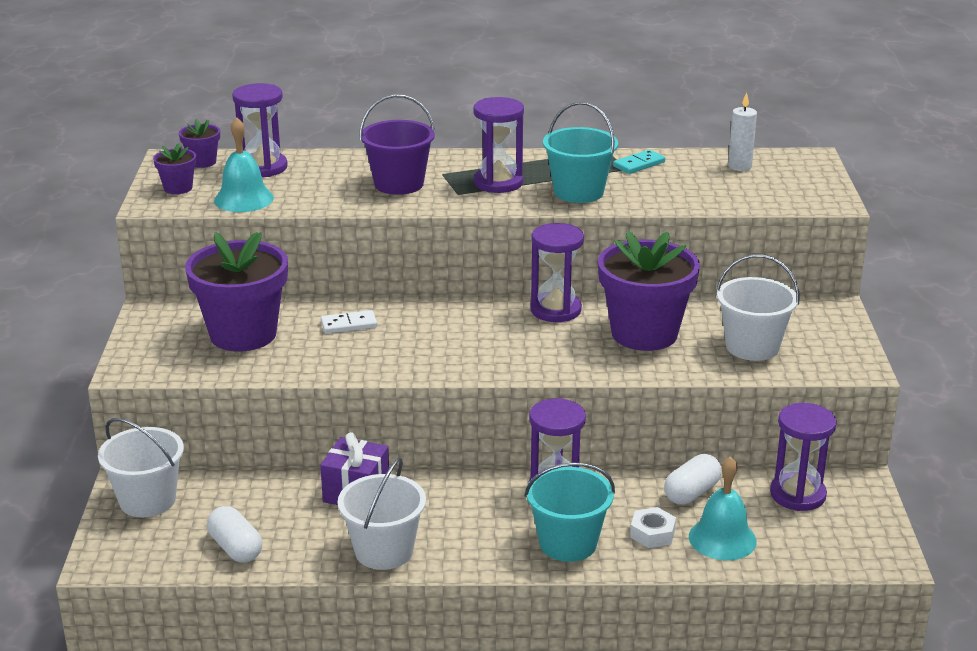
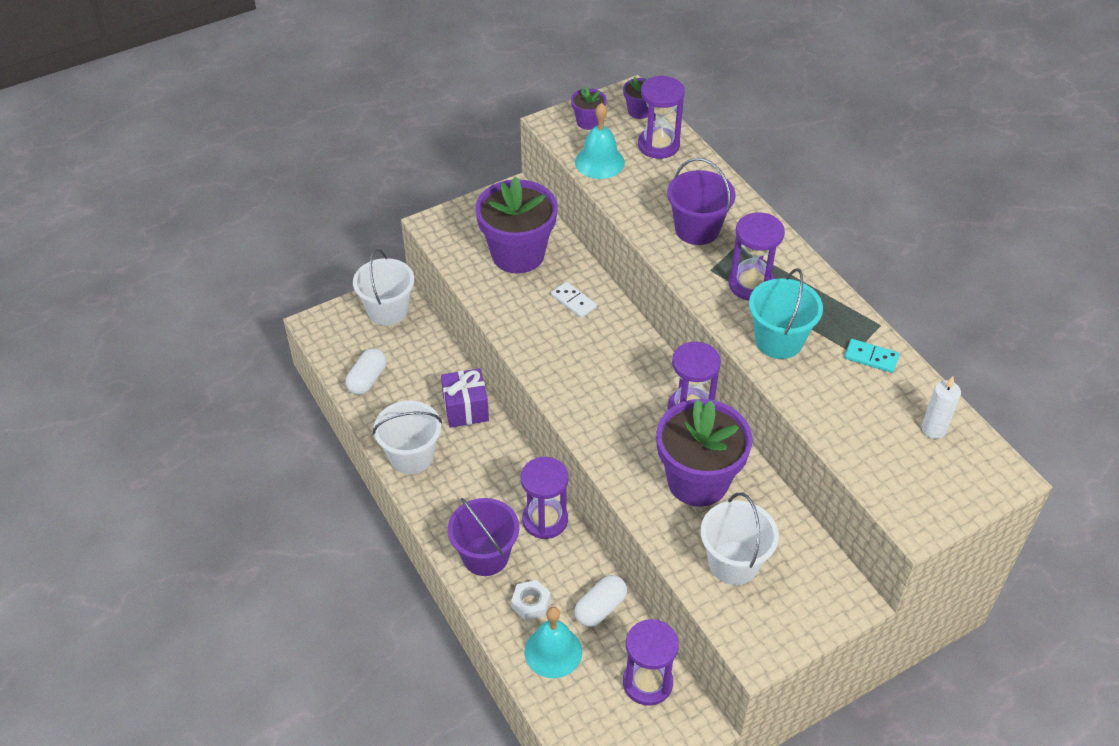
camera: 60 degrees right, 20 degrees up
turquoise bucket [525,462,615,562] -> purple bucket [448,498,519,576]
white capsule [664,454,722,504] -> white capsule turned 60 degrees counterclockwise [575,575,627,627]

